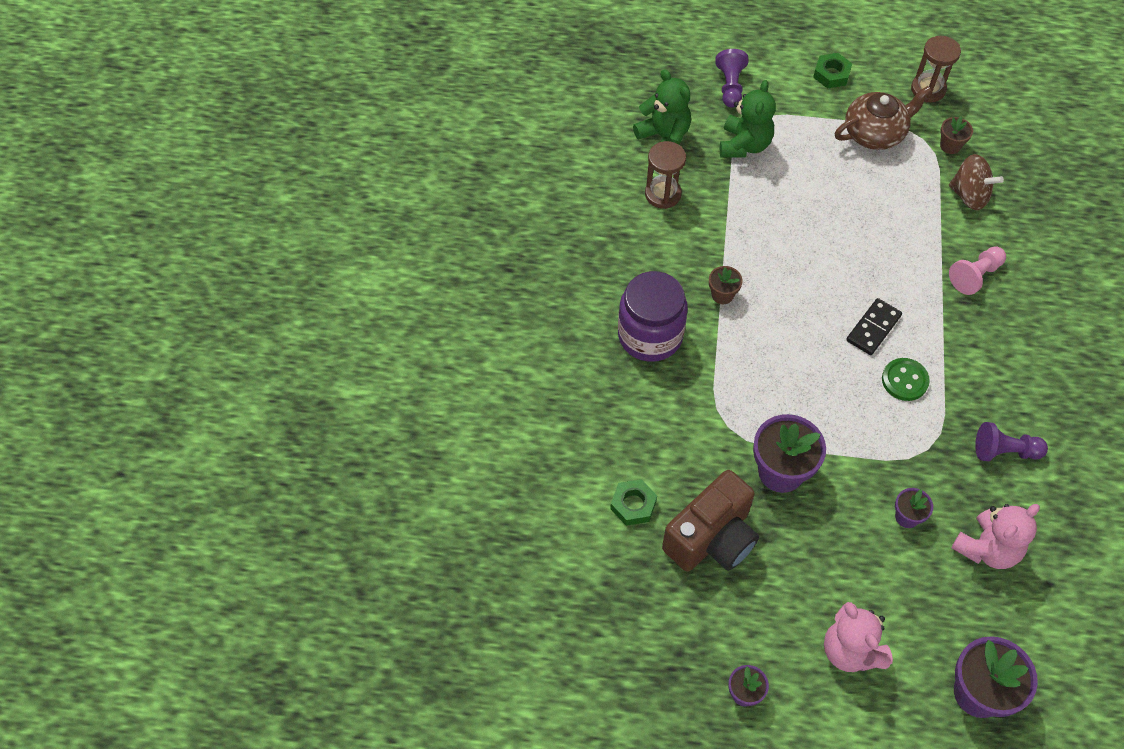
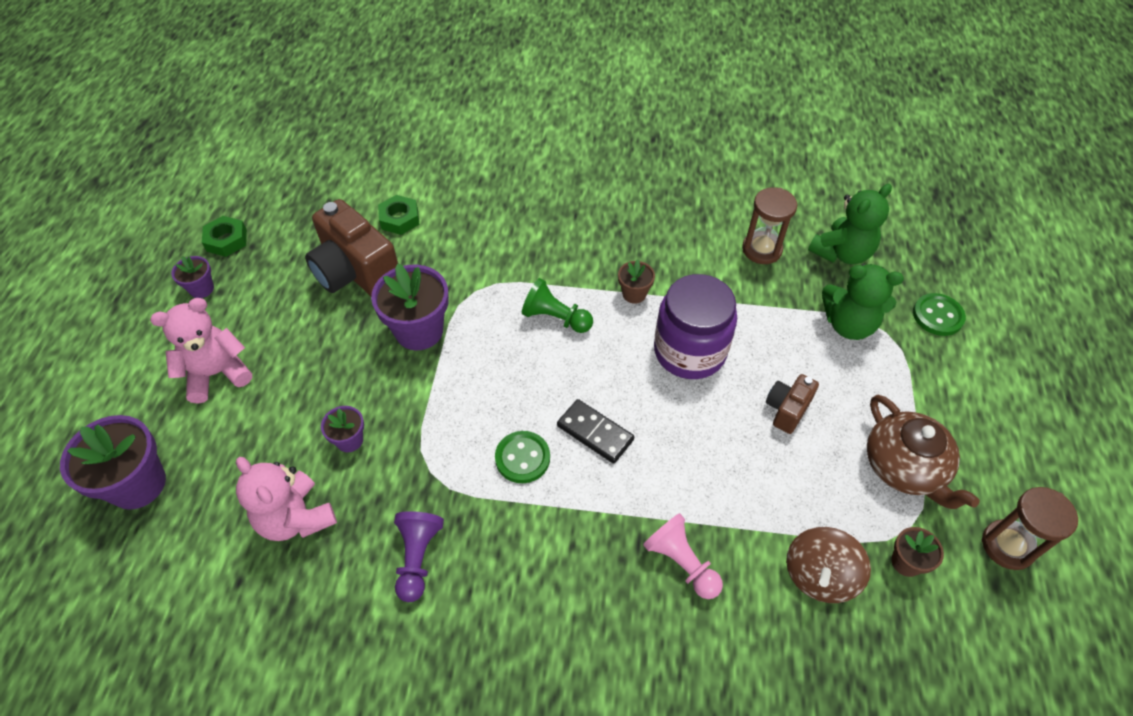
camera: 90 degrees right, 5 degrees down
purple jar [618,271,688,362] -> purple jar moved to [654,274,737,379]
purple pawn [715,49,748,107] -> green button [913,293,966,336]
green nut [813,53,852,88] -> green nut moved to [202,216,247,257]
none -> green pawn [522,278,593,333]
none -> brown camera [766,374,819,434]

